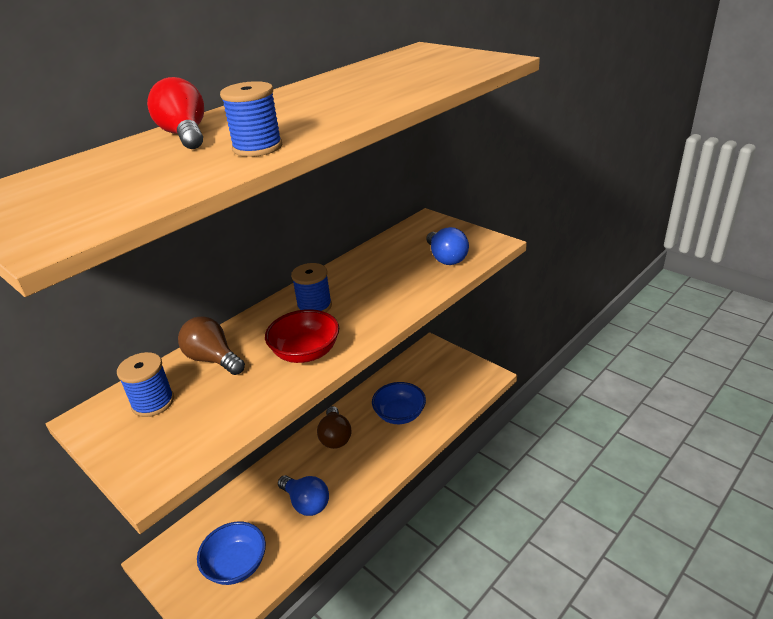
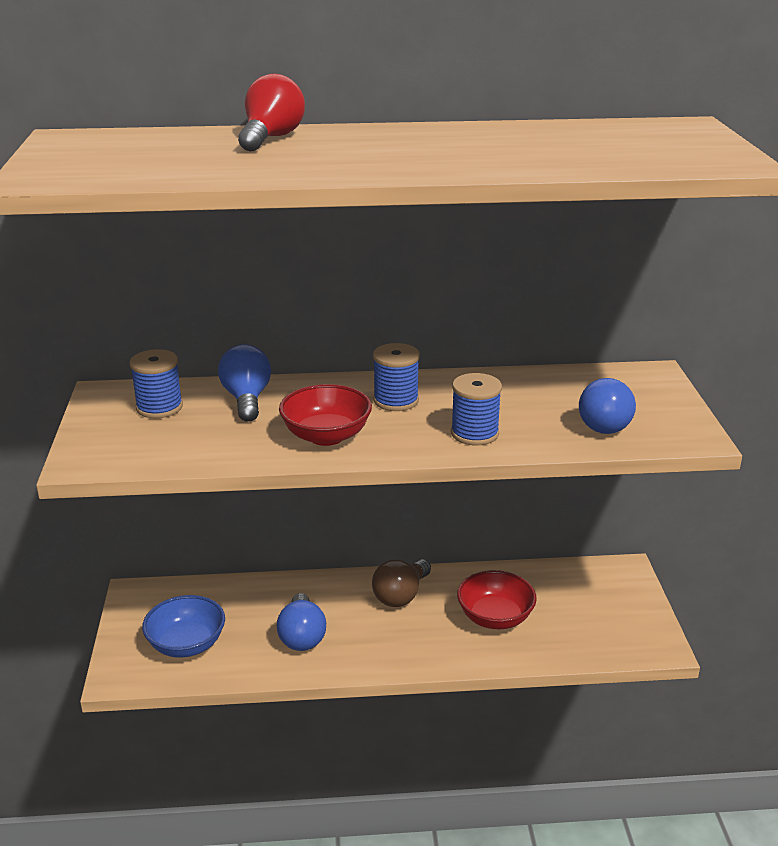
camera: 40 degrees right, 5 degrees down
brown light bulb [178,316,245,375] -> blue light bulb [218,344,271,422]
blue spool [220,81,282,157] -> blue spool moved to [451,373,502,445]
blue bowl [372,382,426,424] -> red bowl [457,570,537,629]

